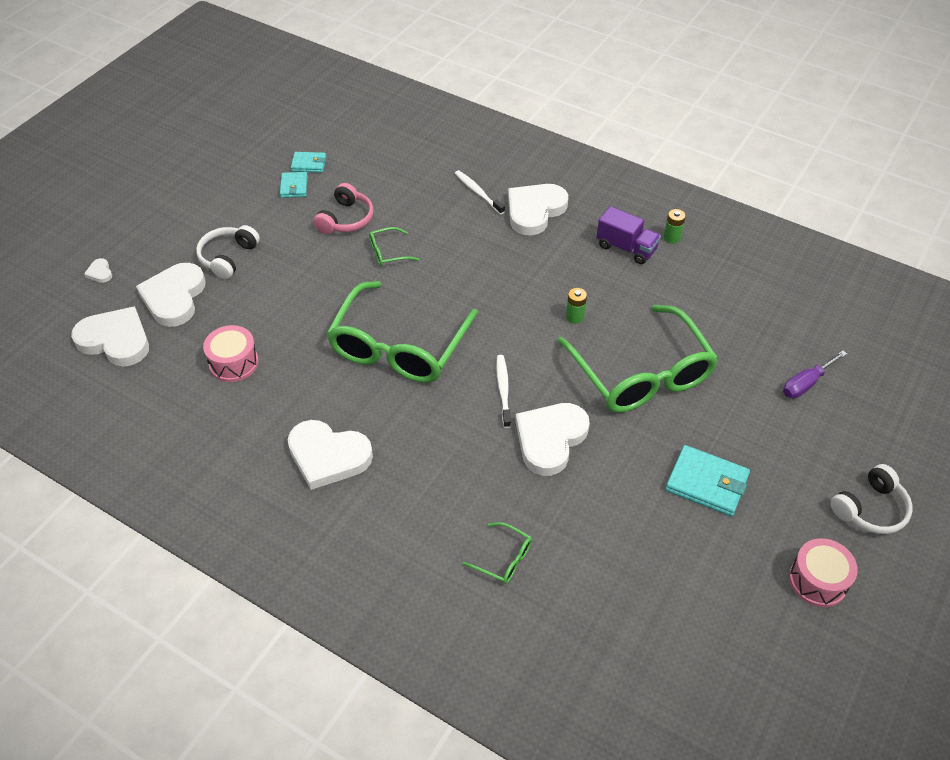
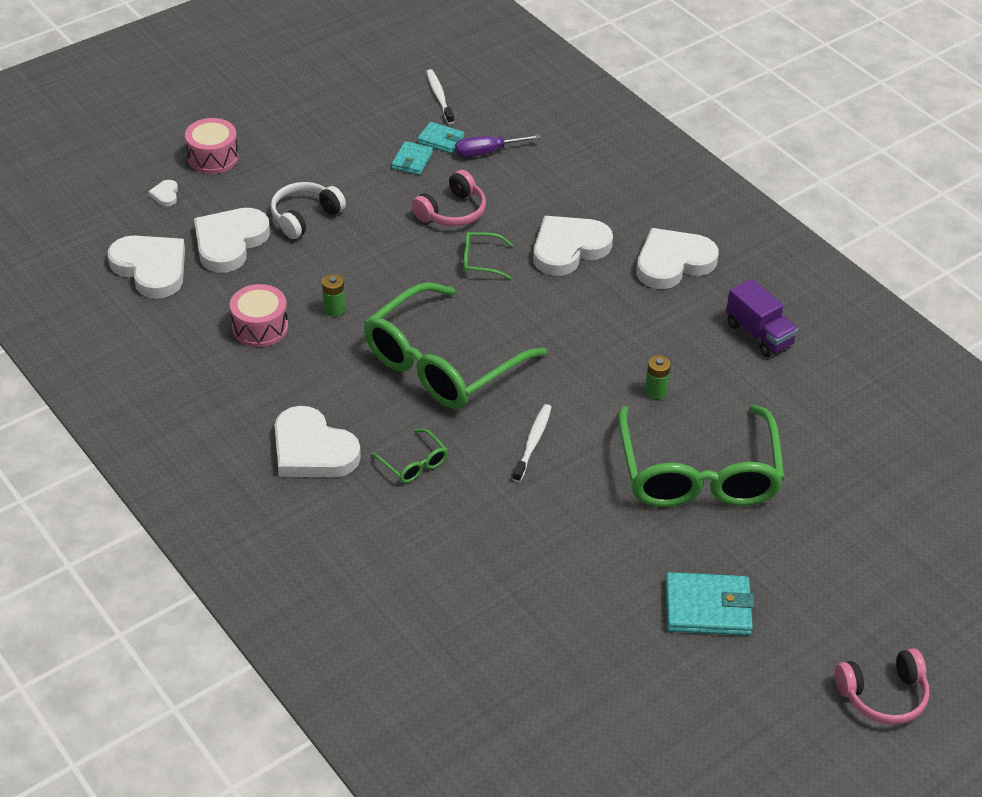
camera: 20 degrees right, 5 degrees down
white toothbrush [455,170,505,214] -> white toothbrush moved to [426,69,454,124]
green glasses [462,522,532,584] -> green glasses moved to [371,429,448,483]
white heart [515,403,590,476] -> white heart moved to [533,216,613,276]
green battery [664,209,686,244] -> green battery moved to [322,274,345,317]
turquoise wallet [665,445,750,516] -> turquoise wallet turned 45 degrees counterclockwise [666,572,754,636]
purple screwdriver [783,351,847,398] -> purple screwdriver moved to [455,134,541,157]
pink drum [789,538,858,607] -> pink drum moved to [185,118,239,174]
white headphones [830,464,913,534] -> pink headphones [835,648,929,725]

